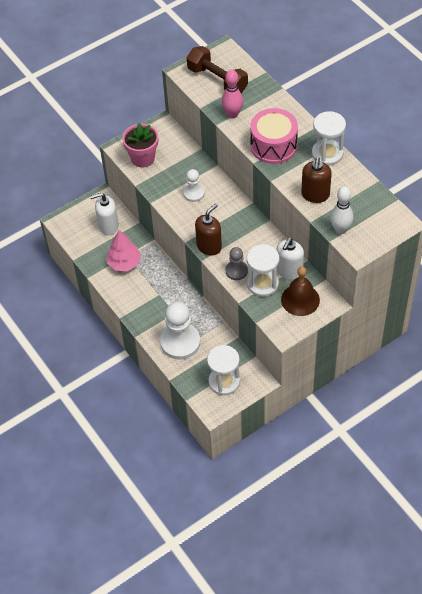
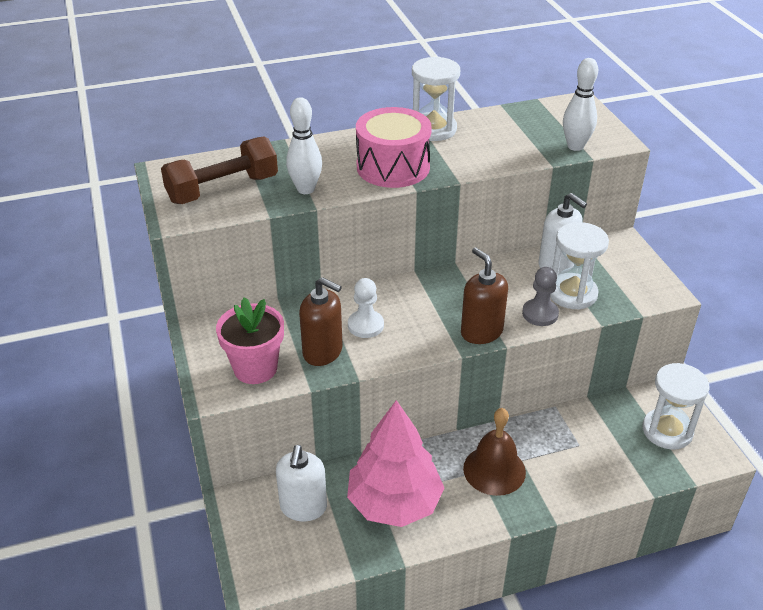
camera: 75 degrees left, 15 degrees down
pink tree [107,230,141,271] -> pink tree [347,400,444,527], size x1.50
white pawn [160,302,200,360] -> none
pink bowling pin [222,70,243,118] -> white bowling pin [286,97,322,194]
brown bell [281,267,320,316] -> brown bell moved to [463,408,526,496]
brown soap dispenser [301,157,332,203] -> brown soap dispenser moved to [299,277,343,366]

